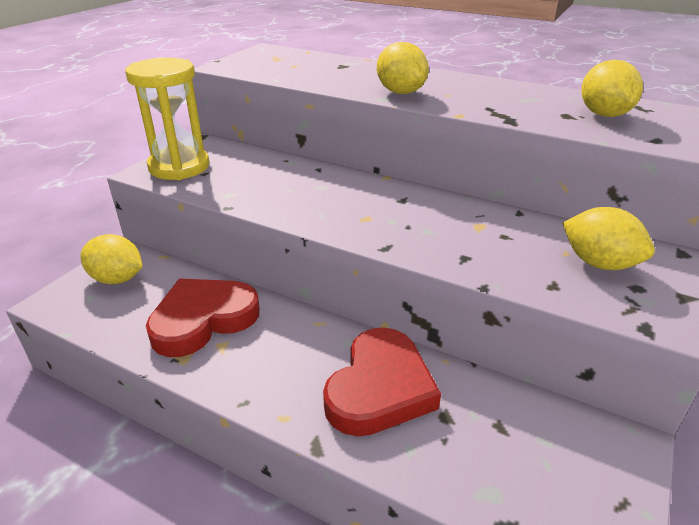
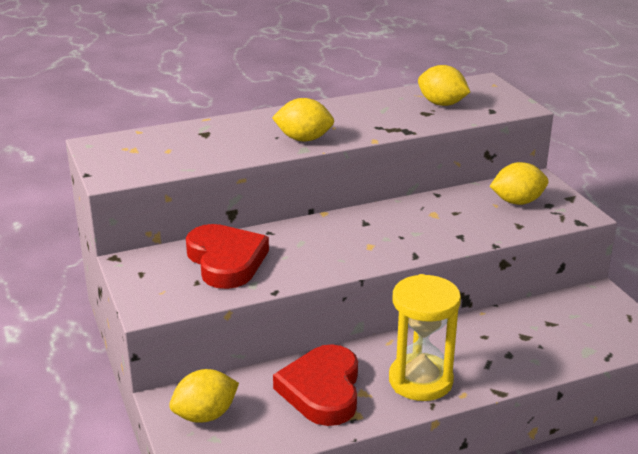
camera: 50 degrees left, 5 degrees down
yellow hourglass [125,58,209,180] -> yellow hourglass moved to [389,274,461,401]
red heart [323,327,441,436] -> red heart moved to [186,224,269,289]

